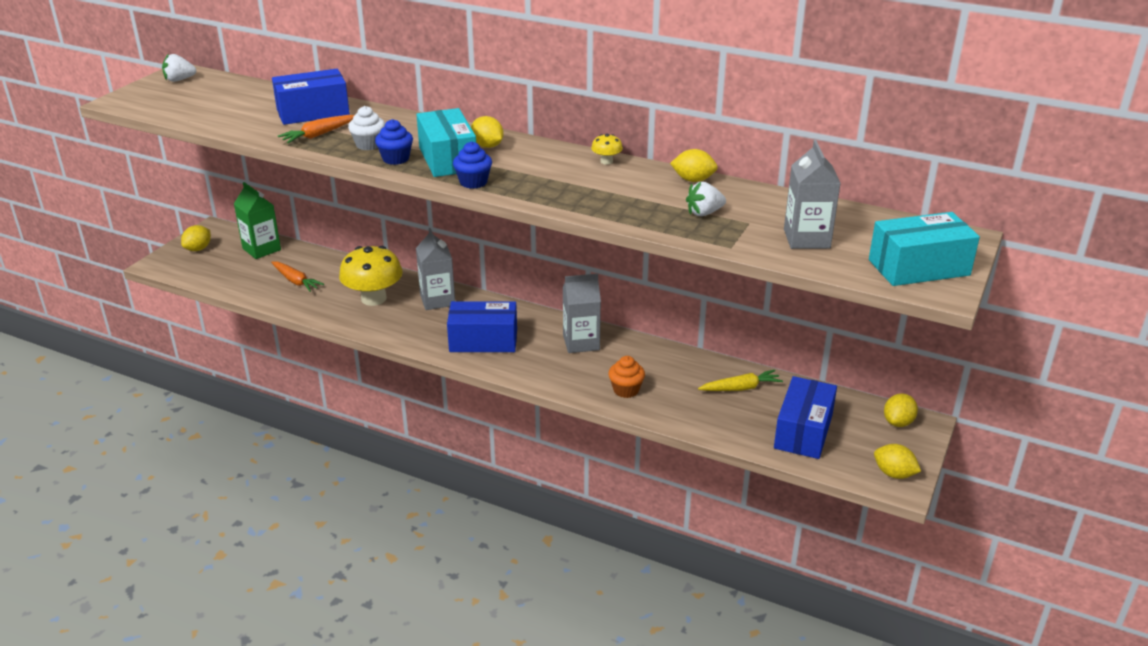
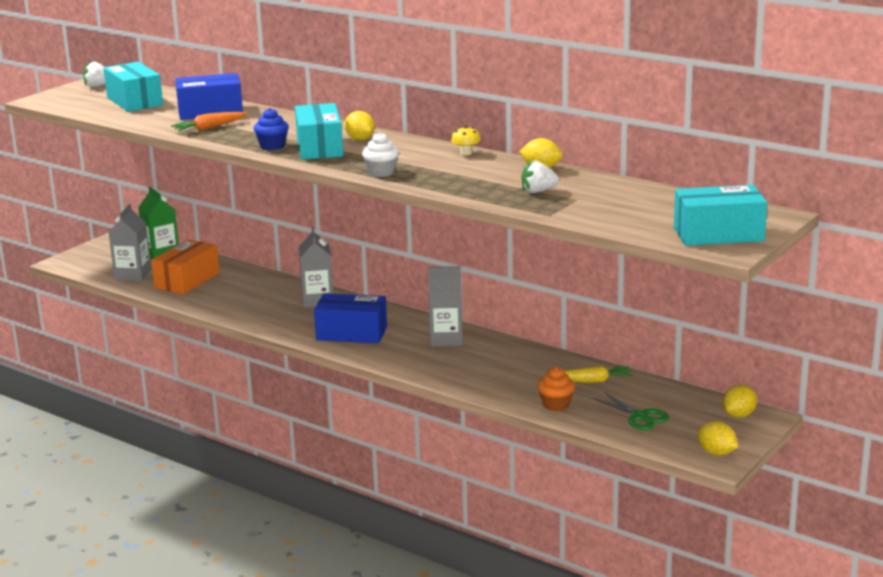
camera: 10 degrees right, 10 degrees down
yellow lemon [181,225,211,251] -> none
orange carrot [271,261,324,292] -> orange box [151,239,220,295]
yellow mushroom [339,246,403,306] -> none
white cupcake [348,106,385,150] -> white cupcake moved to [362,132,399,177]
blue cupcake [453,141,492,189] -> none
orange cupcake [608,356,645,398] -> orange cupcake moved to [537,367,575,411]
blue box [774,376,837,459] -> green scissors [593,392,669,430]
grey carton [784,140,841,249] -> grey carton moved to [108,204,151,281]
none -> turquoise box [103,62,163,112]

